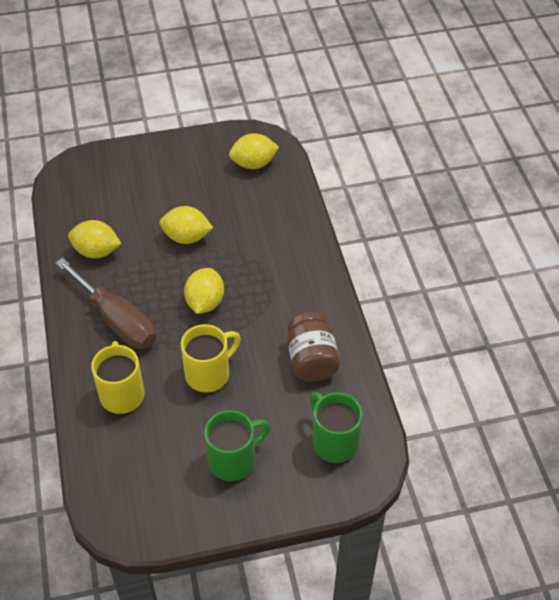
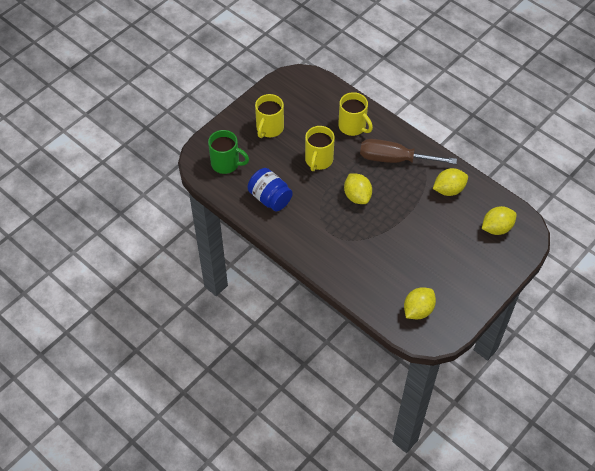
camera: 145 degrees right, 5 degrees up
yellow lemon [159,206,213,244] -> yellow lemon moved to [482,206,517,235]
green mug [204,410,270,481] -> yellow mug [255,94,284,138]
brown jar [287,312,340,382] -> blue jar [248,168,293,211]

